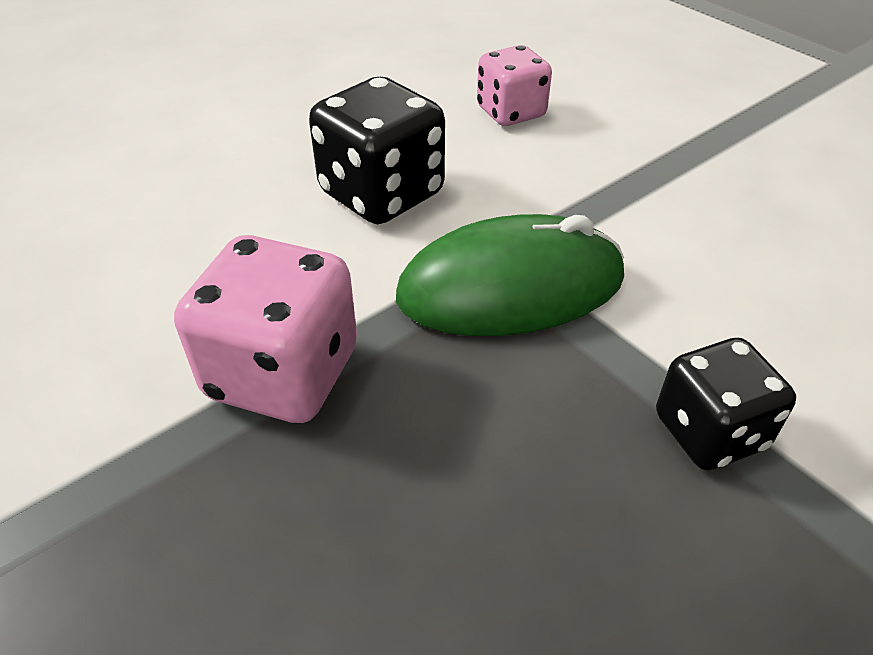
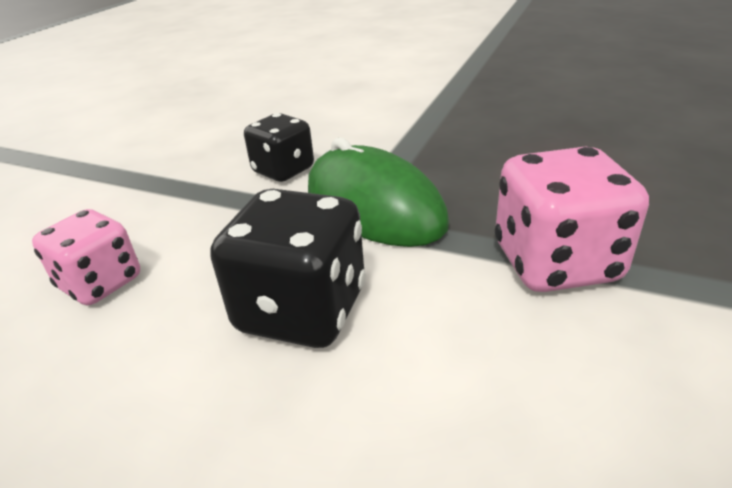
camera: 115 degrees left, 10 degrees down
black dice [656,338,796,470] -> black dice moved to [244,113,314,182]

